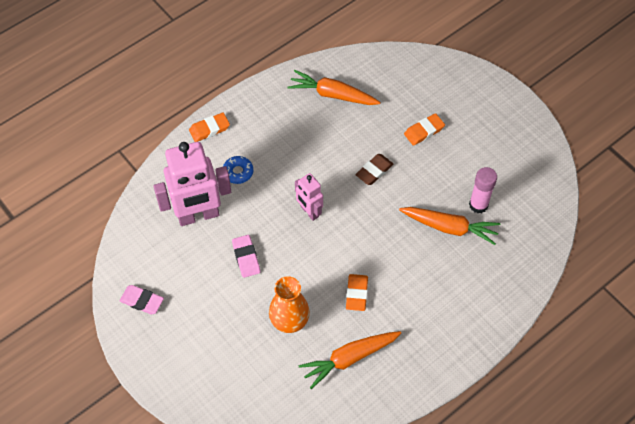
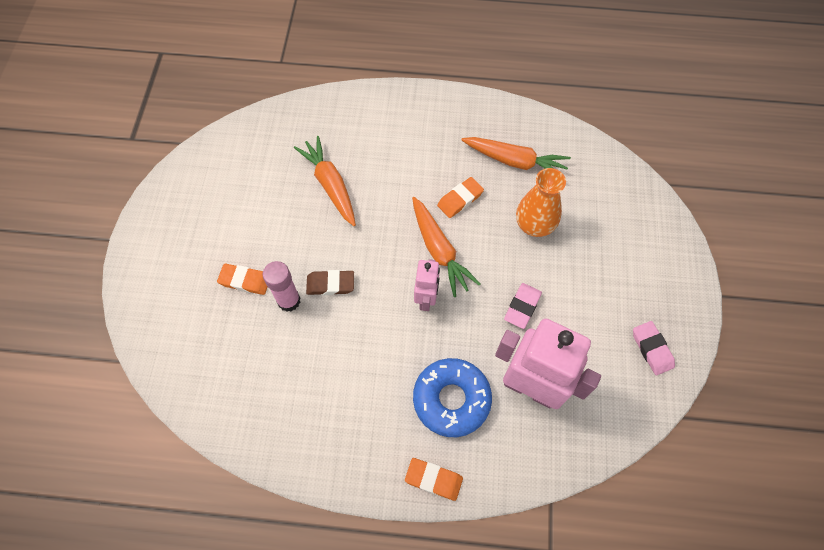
camera: 135 degrees left, 5 degrees up
blue donut [223,156,253,184] -> blue donut [413,358,492,437], size x1.91
orange carrot [287,70,381,105] -> orange carrot moved to [412,197,481,297]
pink glue stick [469,167,497,213] -> pink glue stick moved to [263,261,300,312]

